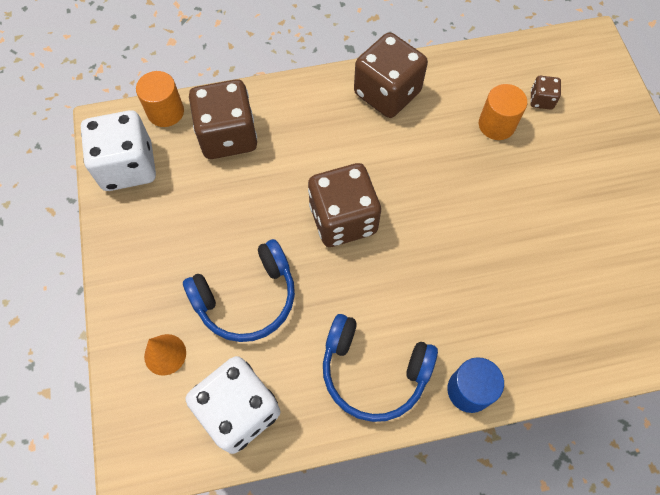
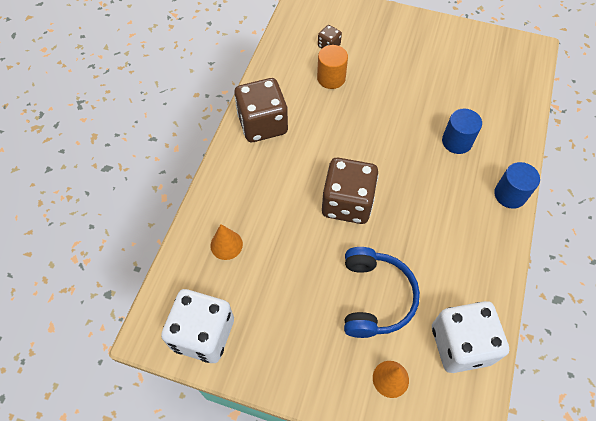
camera: 60 degrees left, 5 degrees down
orange cylinder [136,71,184,127] -> none
brown dice [189,79,257,159] -> orange cone [210,224,243,260]
blue headphones [323,314,438,422] -> none
none -> blue cylinder [442,109,482,154]

